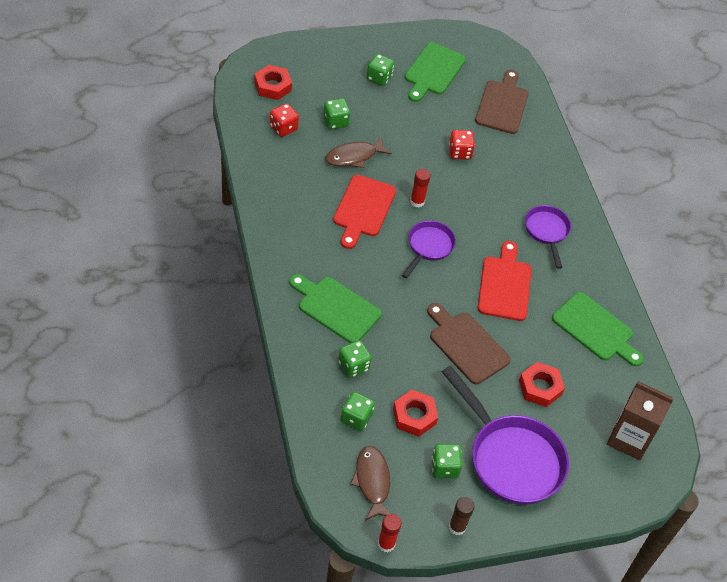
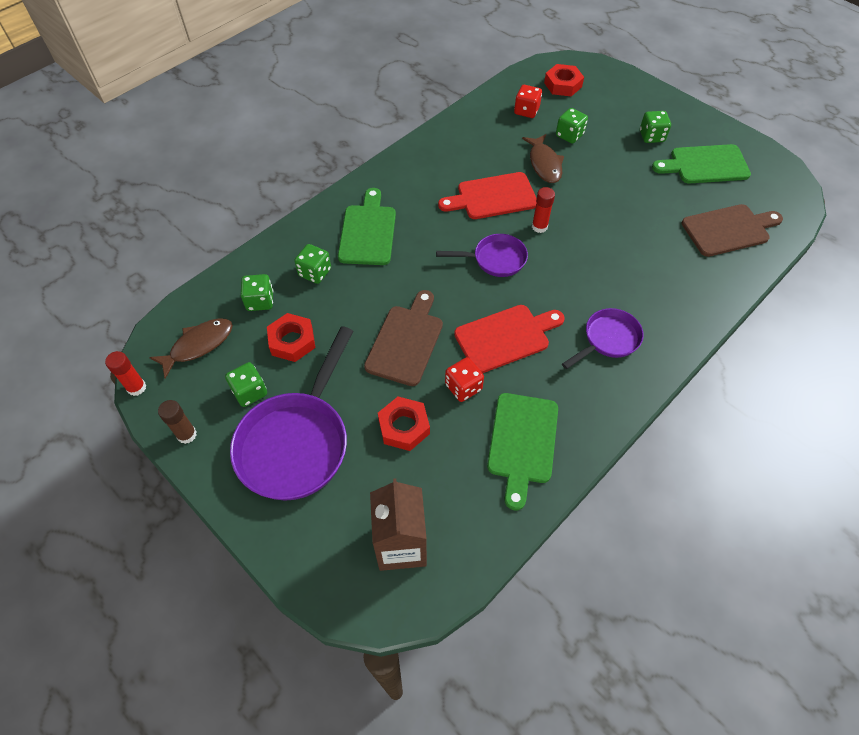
camera: 65 degrees right, 5 degrees up
brown fish [325,137,392,168] -> brown fish turned 135 degrees counterclockwise [522,134,564,183]
red dice [449,130,475,160] -> red dice moved to [445,357,484,402]

